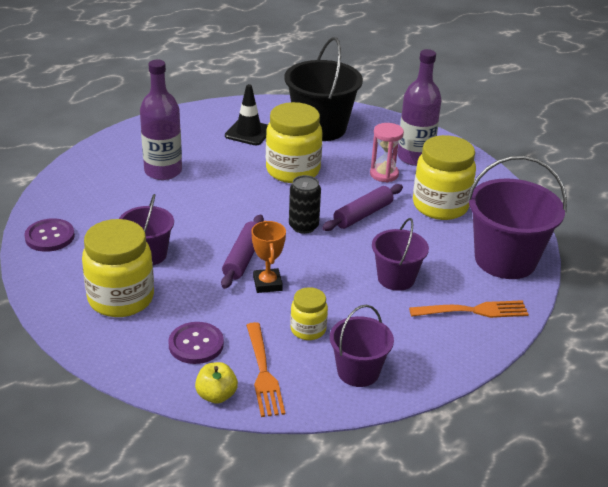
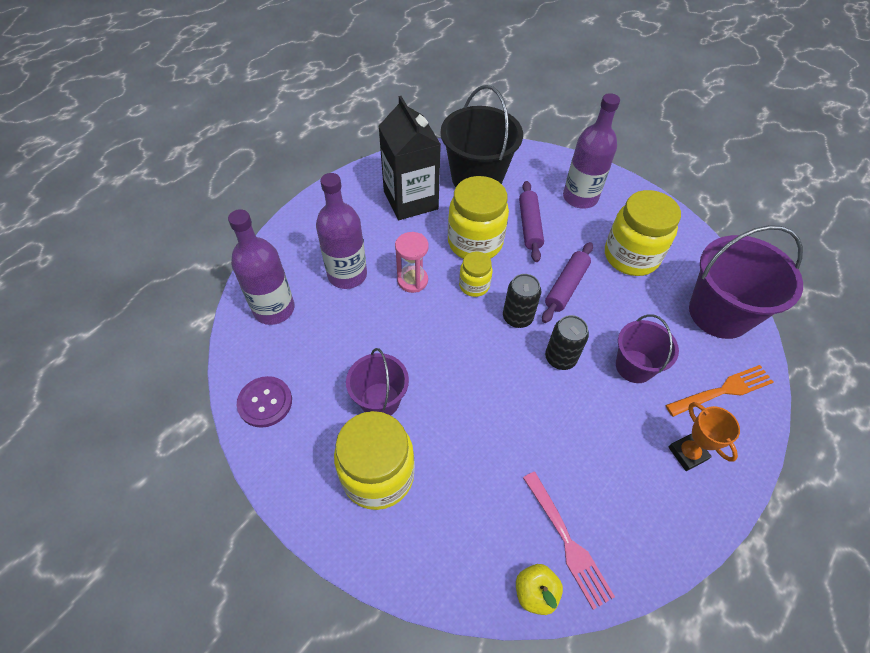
camera: 15 degrees left, 20 degrees up
purple button [168,322,224,364] -> none
purple rolling pin [221,215,264,289] -> purple rolling pin moved to [519,181,544,262]
black traffic cone [225,84,268,145] -> black carton [379,96,441,220]
orange fork [246,322,285,417] -> pink fork [523,472,615,610]
orange trophy [251,221,286,293] -> orange trophy moved to [669,402,740,471]
yellow jar [290,287,328,340] -> yellow jar moved to [459,252,493,297]
purple bucket [330,305,394,387] -> none
pink hourglass [370,123,404,183] -> pink hourglass moved to [395,232,429,293]
none -> purple bottle [228,209,294,325]
none -> black can [545,315,589,370]

